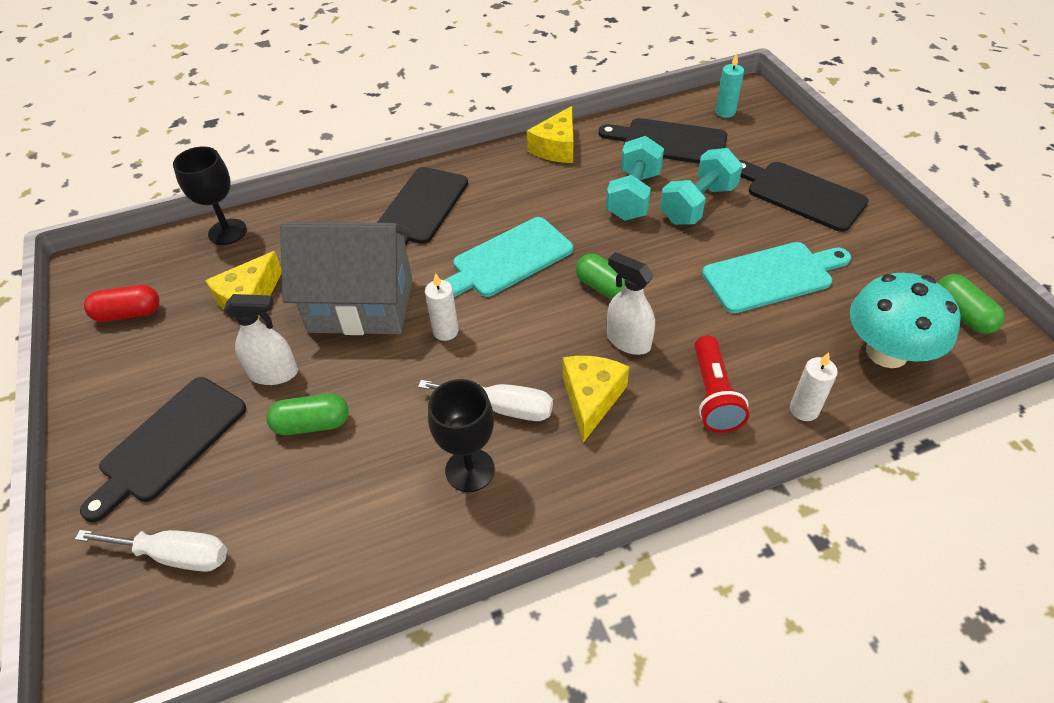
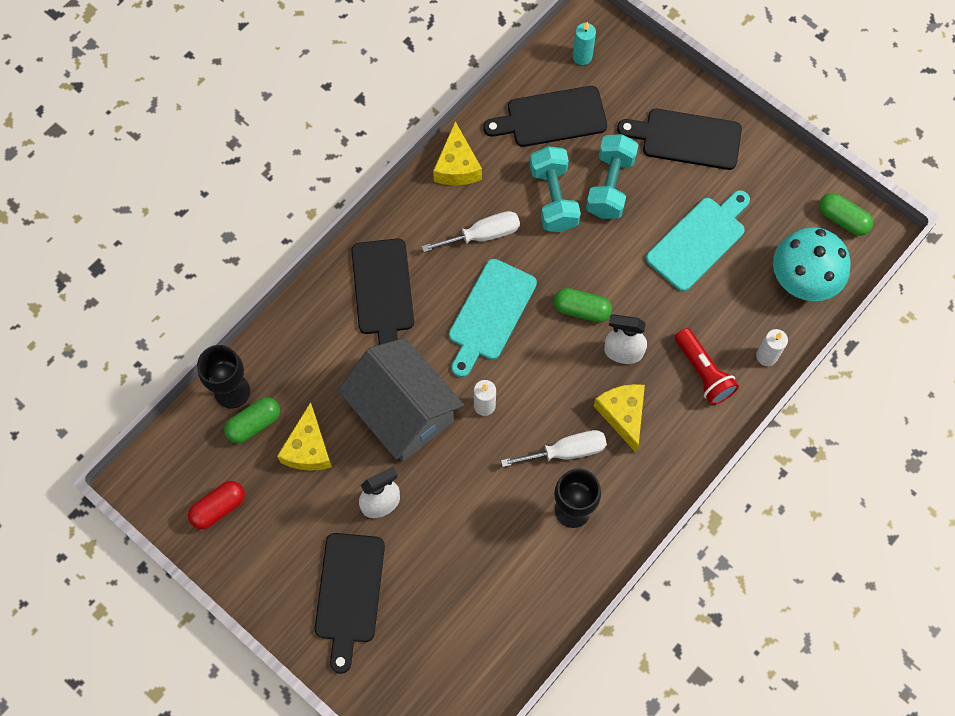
camera: 30 degrees left, 20 degrees up
white screwdriver [75,530,227,572] -> white screwdriver moved to [422,211,520,252]
green capsule [266,394,349,435] -> green capsule moved to [224,397,280,443]
grey house [280,222,412,335] -> grey house turned 75 degrees clockwise [338,338,464,462]

